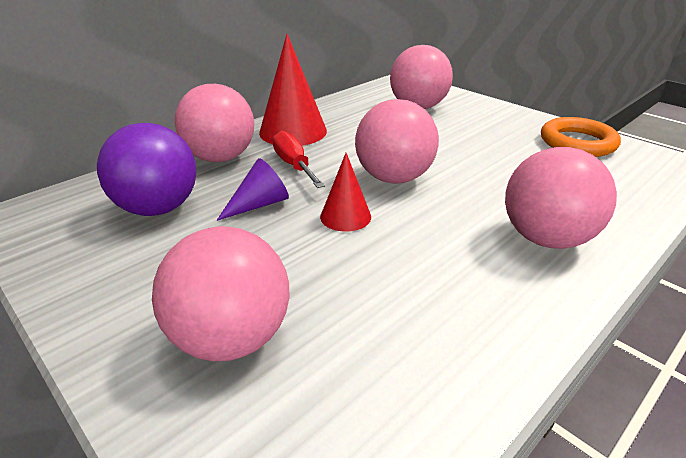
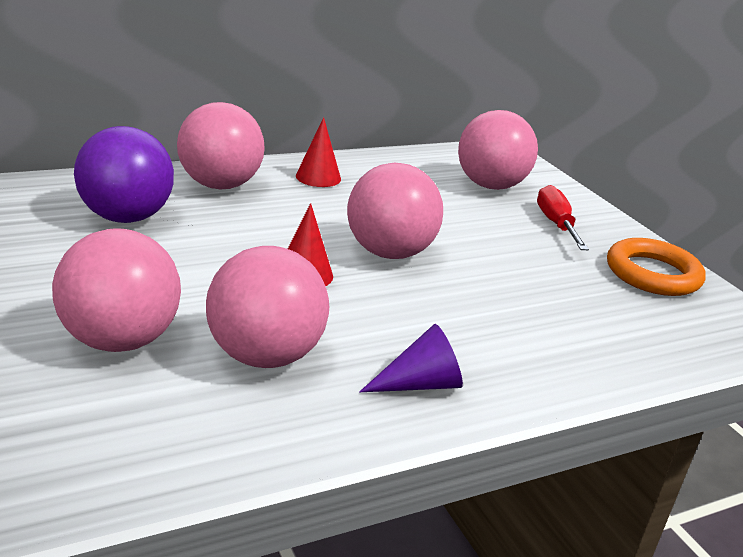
camera: 15 degrees right, 5 degrees down
purple cone [217,158,289,221] -> purple cone moved to [359,324,463,392]
red cone [259,34,327,146] -> red cone [296,117,341,187], size x0.56
red screwdriver [273,131,325,188] -> red screwdriver moved to [537,185,589,250]
pink ball [505,147,617,249] -> pink ball moved to [206,246,329,368]

